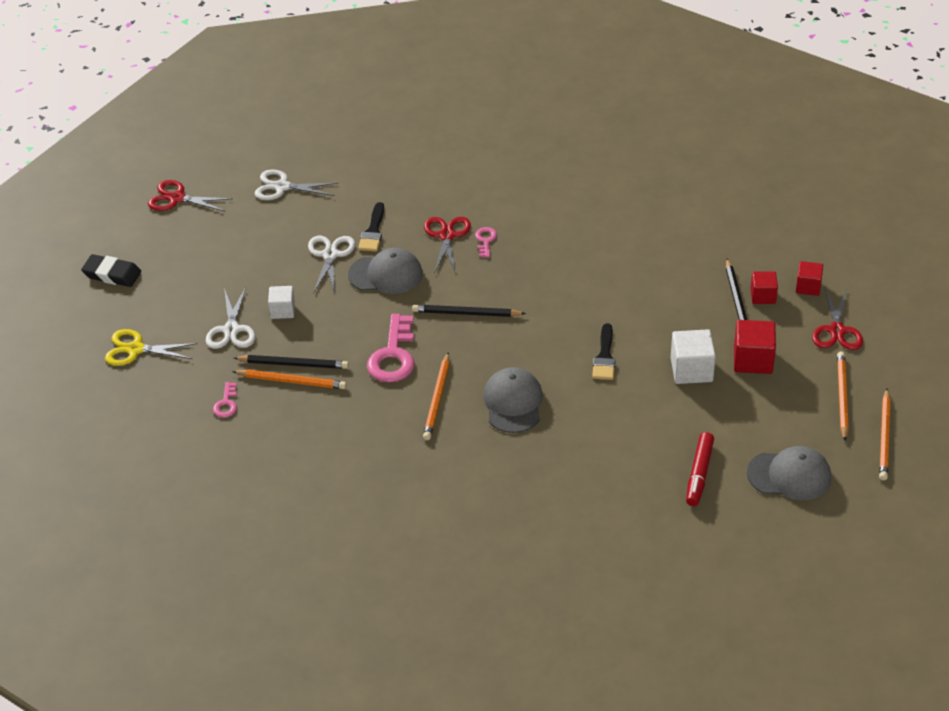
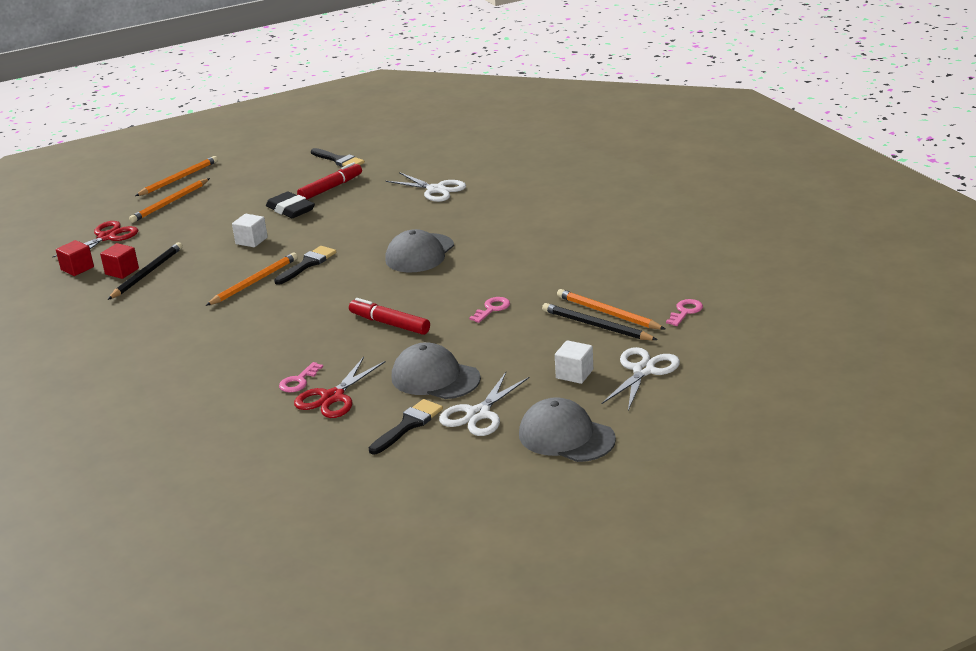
camera: 150 degrees left, 15 degrees down
black eraser [81,254,141,287] -> black eraser moved to [266,192,315,218]
yellow scissors [105,329,197,366] -> none
red scissors [148,180,233,212] -> none
white scissors [255,170,339,200] -> white scissors moved to [386,172,466,202]
pink key [367,314,415,383] -> pink key [469,297,510,323], size x0.49
black pencil [412,305,526,317] -> red marker [349,298,430,335]
orange pencil [423,352,449,440] -> orange pencil moved to [206,252,298,306]
white cube [671,329,716,384] -> white cube [232,214,268,247], size x0.64
red cube [734,320,776,374] -> none
grey cap [747,446,831,500] -> grey cap moved to [519,397,616,462]
none -> black brush [311,148,365,167]

